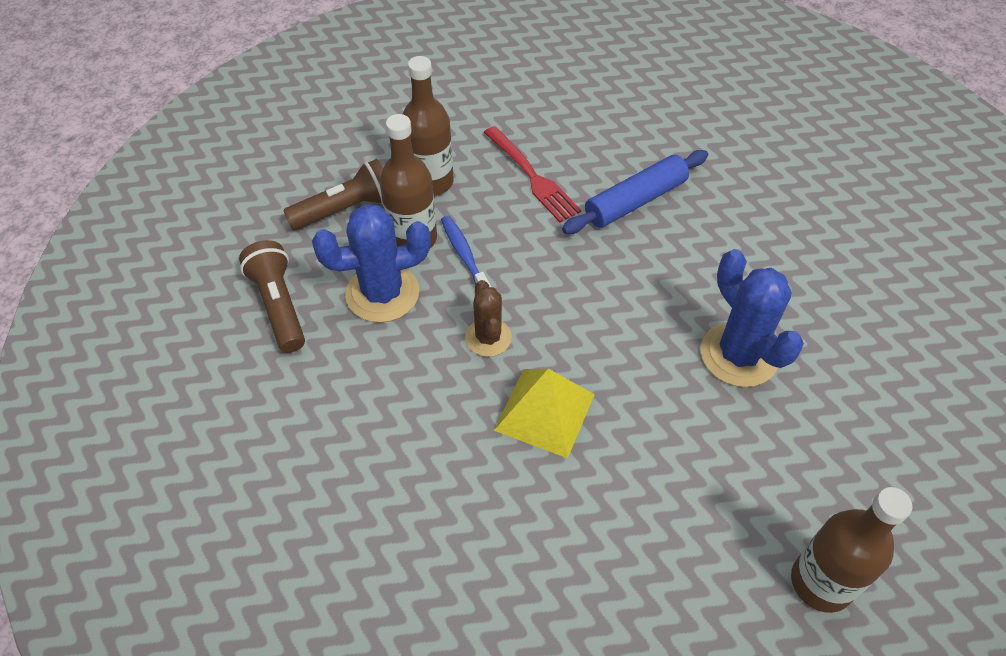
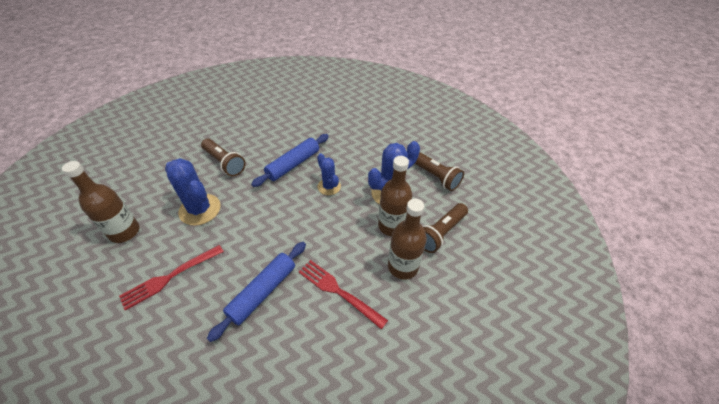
camera: 160 degrees right, 5 degrees down
blue toothbrush [441,216,491,287] -> none
brown cactus [465,280,512,357] -> blue cactus [317,153,341,195]
yellow pyramid [494,368,595,458] -> blue rolling pin [251,134,329,187]
brown bottle [791,487,913,613] -> brown bottle moved to [62,161,140,243]
none -> red fork [119,245,224,311]
none -> brown flashlight [201,139,246,176]

